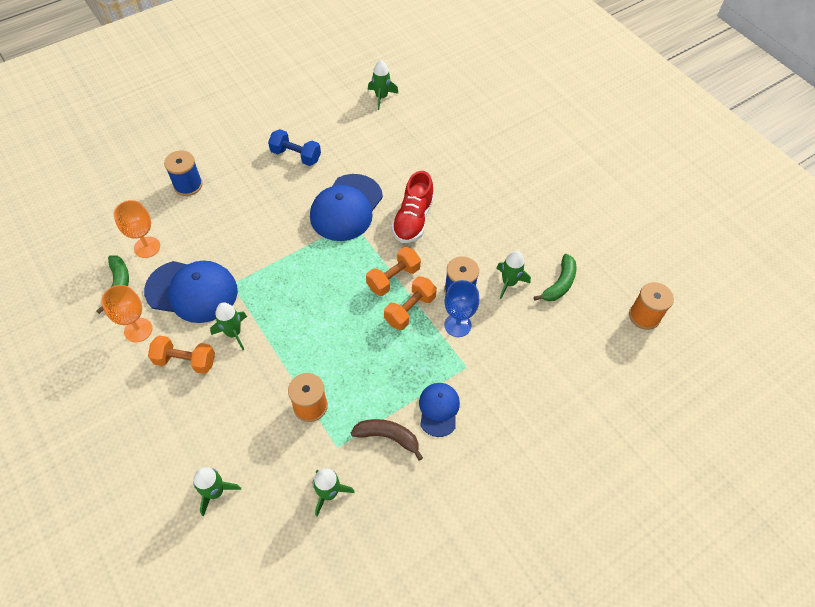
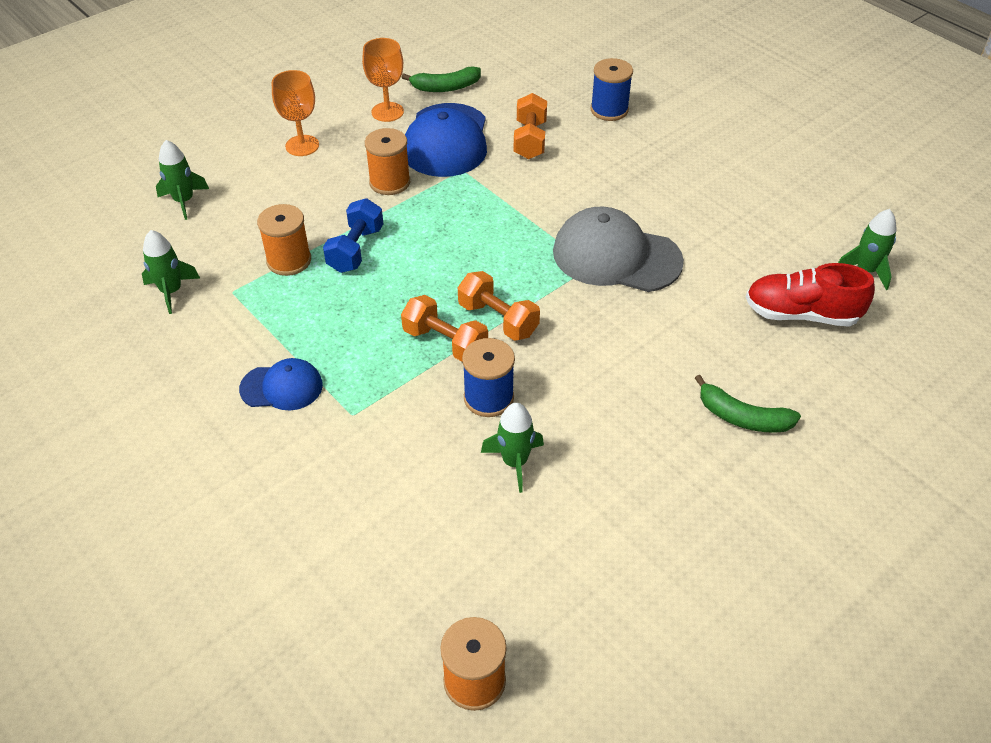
camera: 85 degrees right, 10 degrees down
orange goblet [113,200,160,258] -> orange goblet moved to [272,70,319,156]
orange dumbbell [148,335,215,374] -> orange dumbbell moved to [513,93,547,159]
green rocket [210,302,247,350] -> orange spool [365,128,410,195]
blue dumbbell [268,129,321,166] -> blue dumbbell moved to [323,198,383,273]
blue cap [310,174,383,241] -> grey cap [553,207,684,292]
brown banana [351,419,423,461] -> none
red shoe [392,171,434,243] -> red shoe moved to [746,263,875,327]
blue goblet [444,280,479,337] -> none
green banana [534,254,576,301] -> green banana moved to [695,375,801,433]

